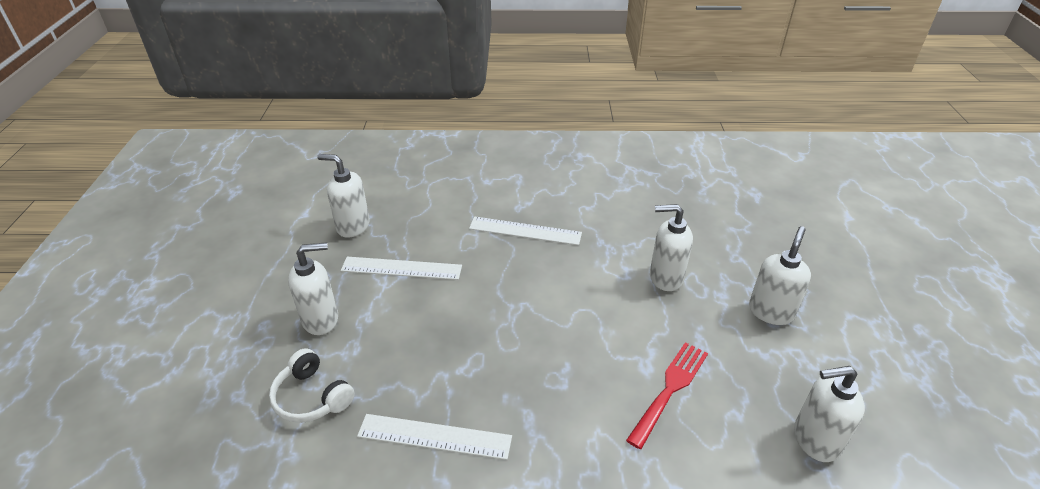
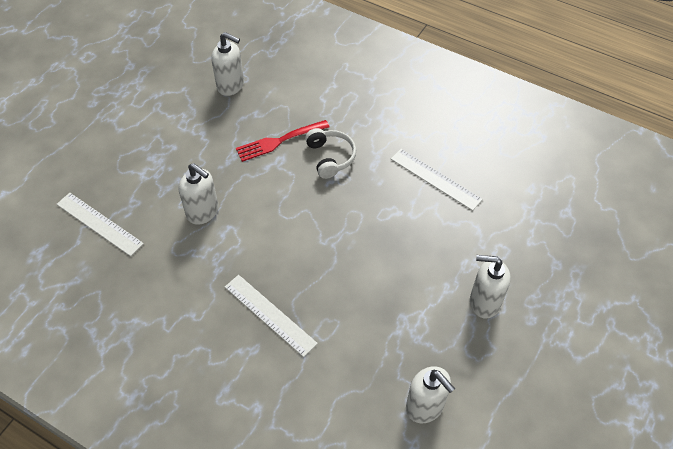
camera: 150 degrees left, 15 degrees up
white headphones [269,348,355,423] -> white headphones moved to [305,128,356,179]
white ruler [341,257,462,280] -> white ruler moved to [57,193,144,256]
white soap dispenser [749,226,811,325] -> none

